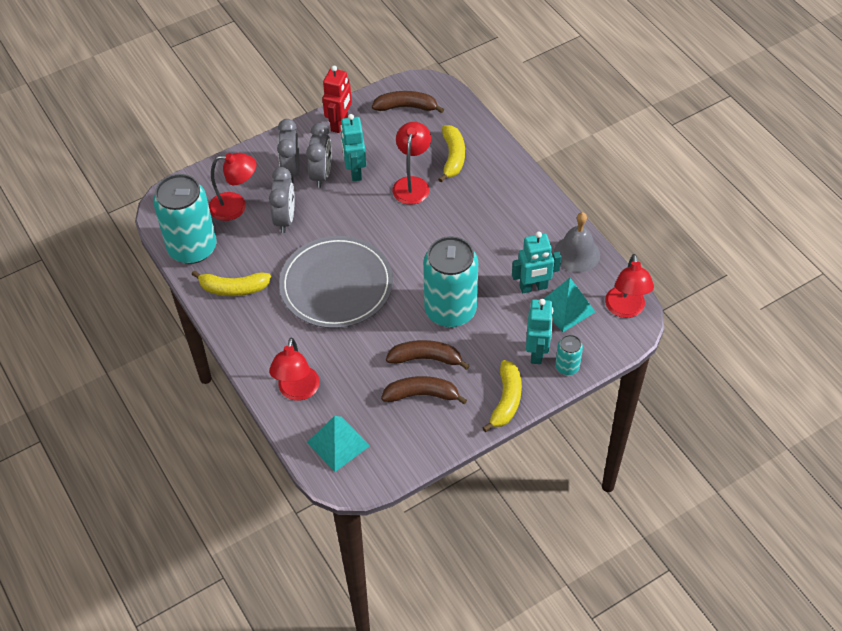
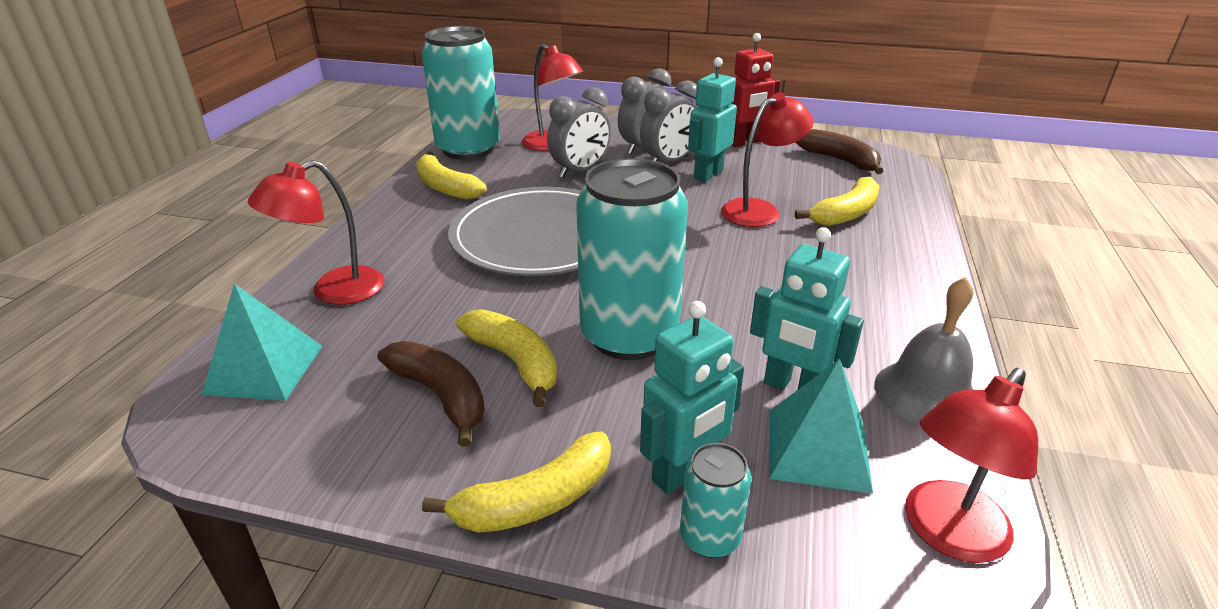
camera: 45 degrees right, 20 degrees down
brown banana [386,340,470,370] -> yellow banana [456,309,557,407]

